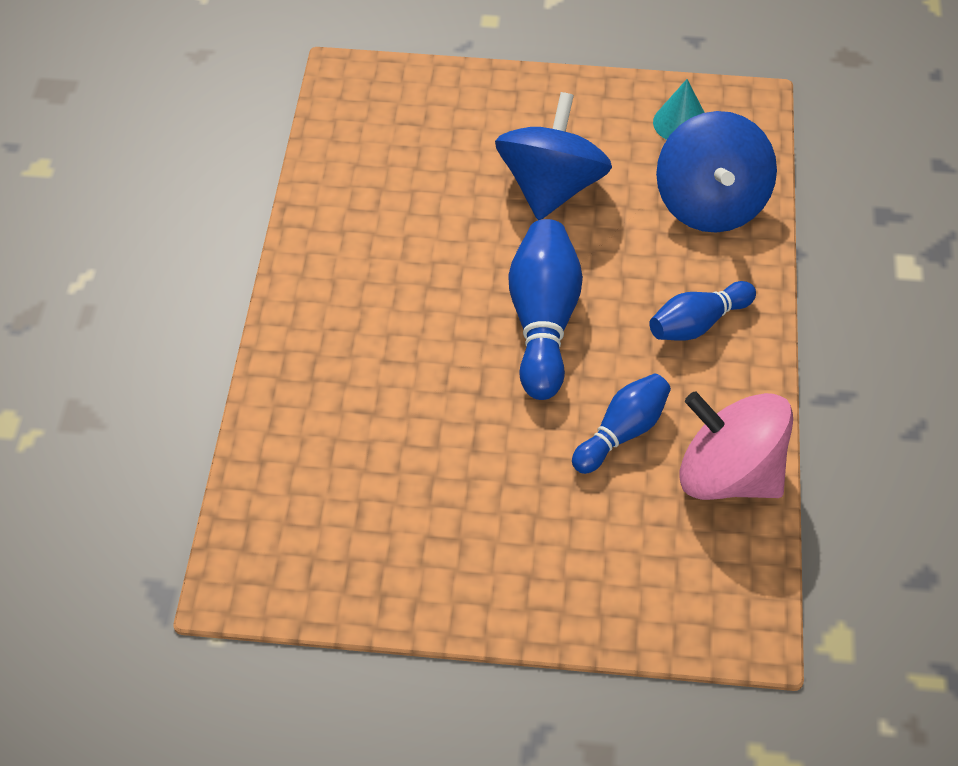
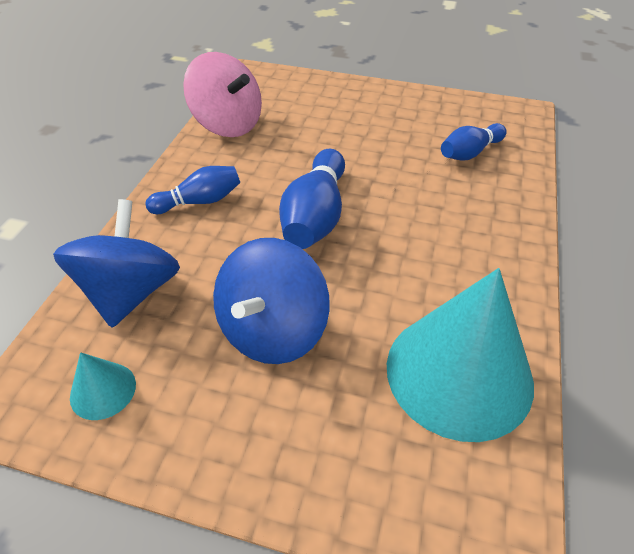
camera: 170 degrees left, 5 degrees down
blue bowling pin [572,374,671,474] -> blue bowling pin moved to [441,123,507,161]
none -> turquoise cone [387,268,534,442]

